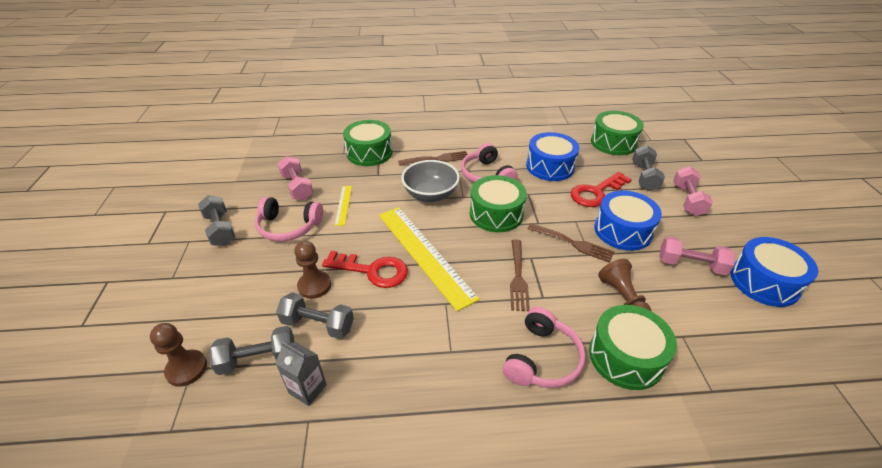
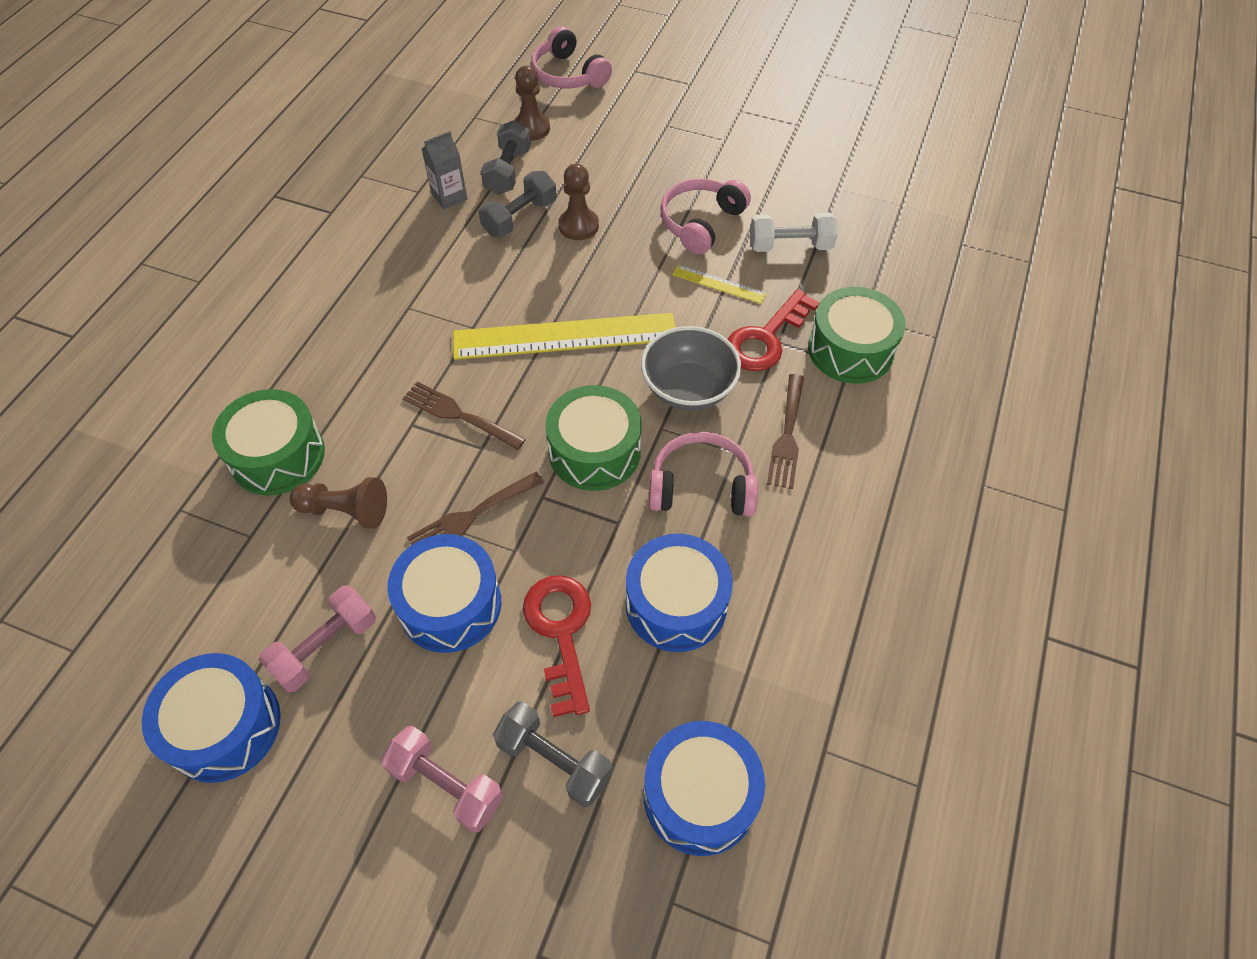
camera: 115 degrees right, 15 degrees up
grey dumbbell [198,195,235,246] -> none
pink dumbbell [277,156,313,200] -> white dumbbell [750,213,838,252]
red key [322,251,408,288] -> red key moved to [727,289,820,371]
pink headphones [503,307,586,388] -> pink headphones moved to [531,26,612,88]
green drum [591,111,644,155] -> blue drum [644,721,765,856]

